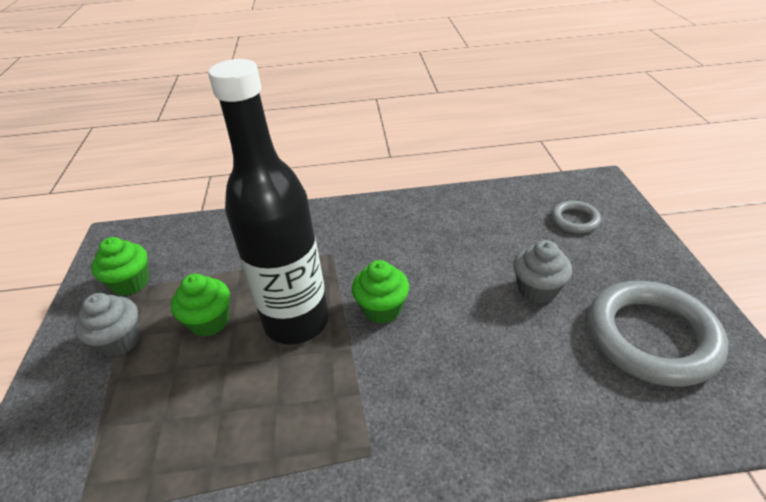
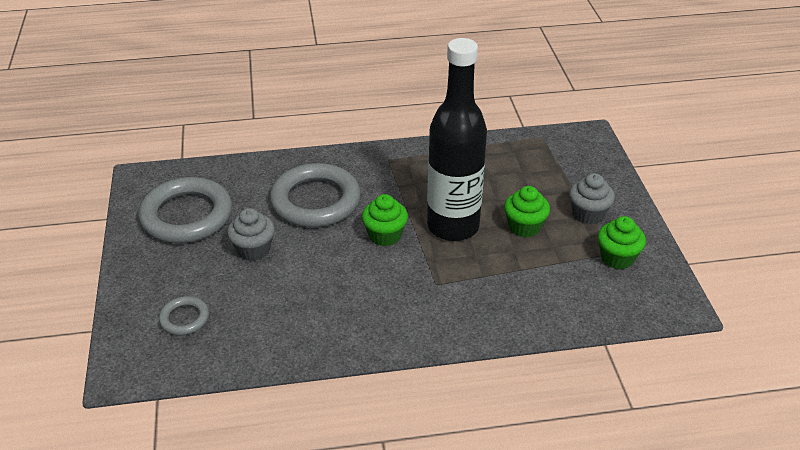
camera: 175 degrees right, 0 degrees up
none -> grey ring [270,163,361,228]

